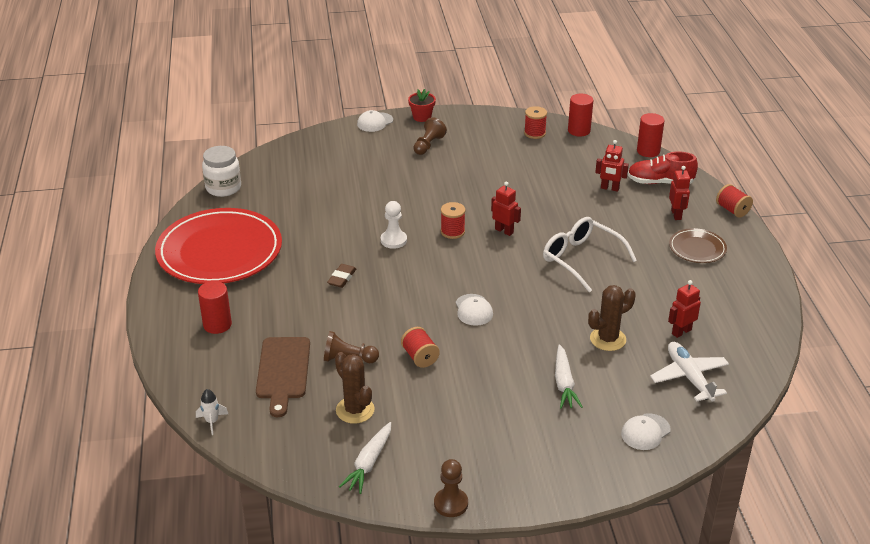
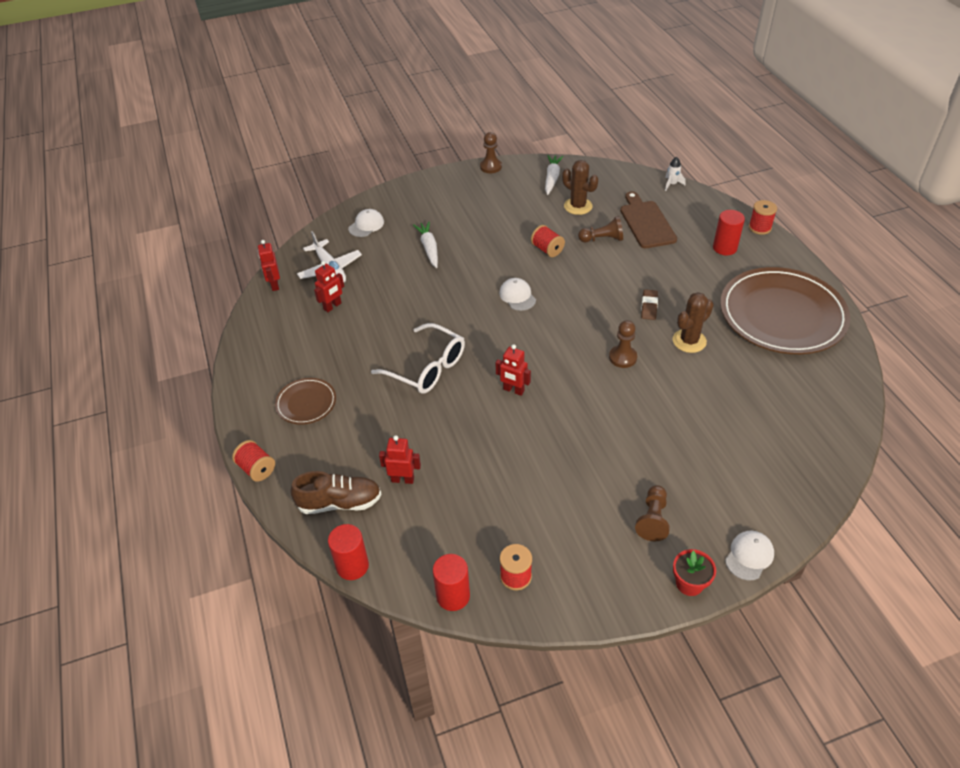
camera: 170 degrees right, 10 degrees up
red plate [155,208,282,284] -> brown plate [720,267,850,354]
white jar [202,146,241,197] -> none
white pawn [381,201,407,249] -> brown pawn [609,320,637,368]
red spool [441,202,466,239] -> red spool moved to [749,200,777,235]
brown cactus [588,285,636,351] -> brown cactus moved to [673,292,714,353]
red shoe [628,151,698,184] -> brown shoe [290,471,381,514]
red robot [669,166,690,220] -> red robot moved to [258,240,280,291]

